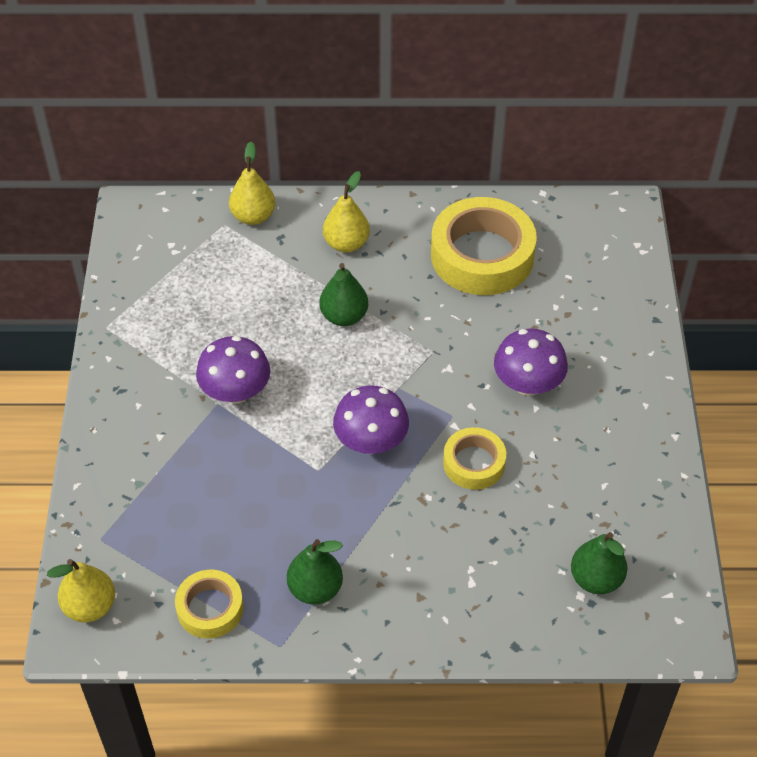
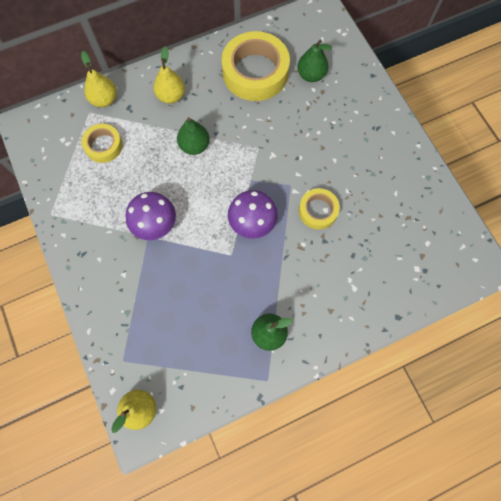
camera: 25 degrees left, 20 degrees up
yellow tape [175,570,244,639] -> yellow tape moved to [81,124,123,163]
purple mushroom [494,328,568,396] -> none
green pear [571,532,627,594] -> green pear moved to [297,39,332,82]

